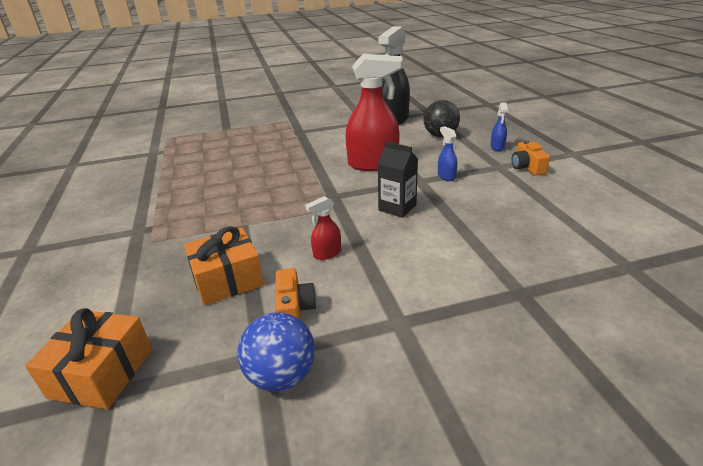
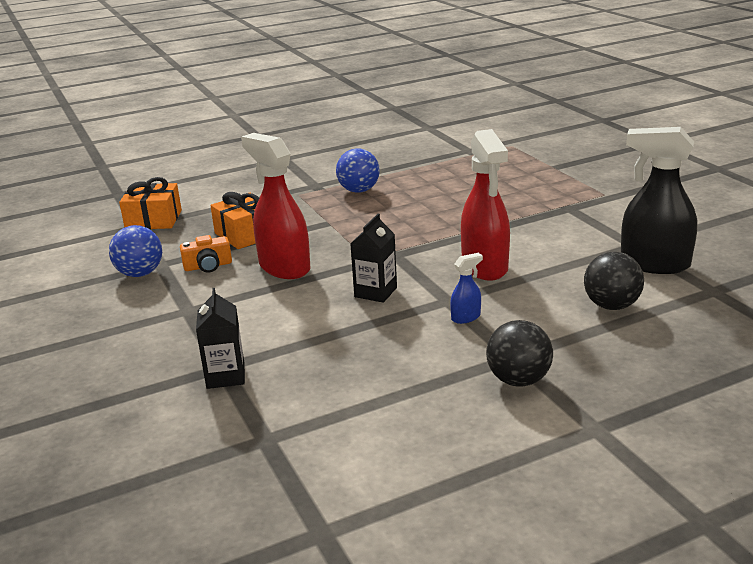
camera: 80 degrees right, 5 degrees down
red spray bottle [305,196,341,260] -> red spray bottle [241,133,311,279], size x2.25
blue spray bottle [490,103,508,151] -> none
orange camera [512,140,550,176] -> black ball [486,320,553,387]
none -> black carton [196,288,245,389]
none -> blue ball [336,148,380,193]

